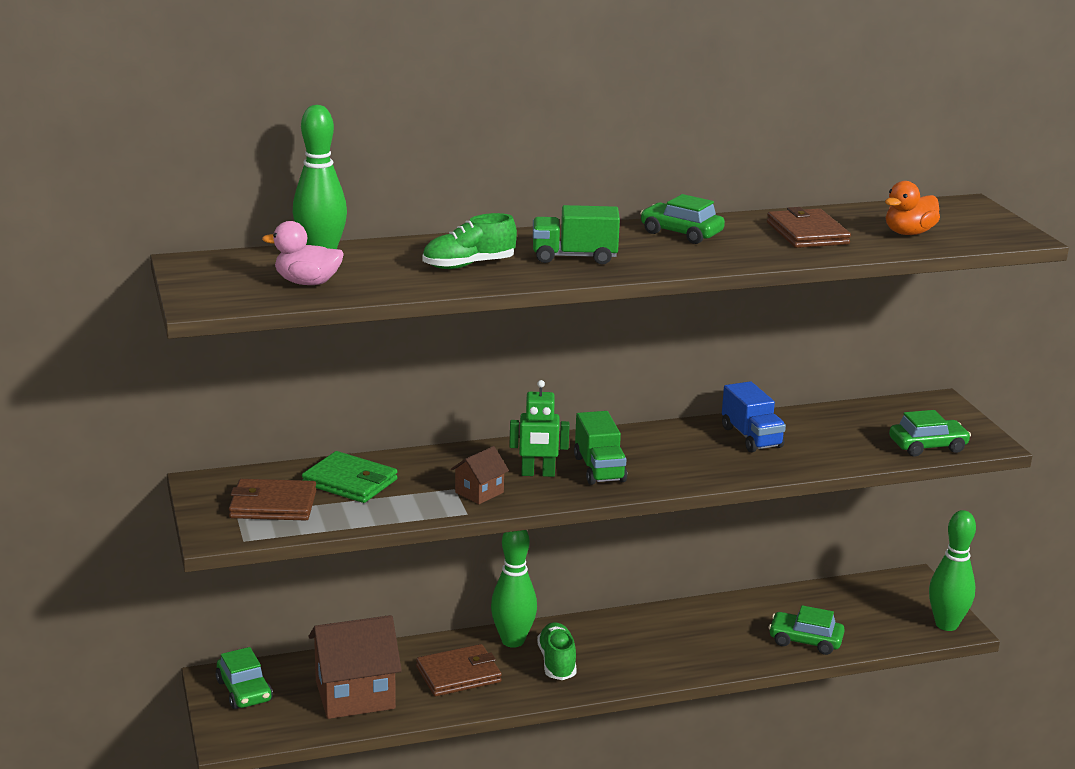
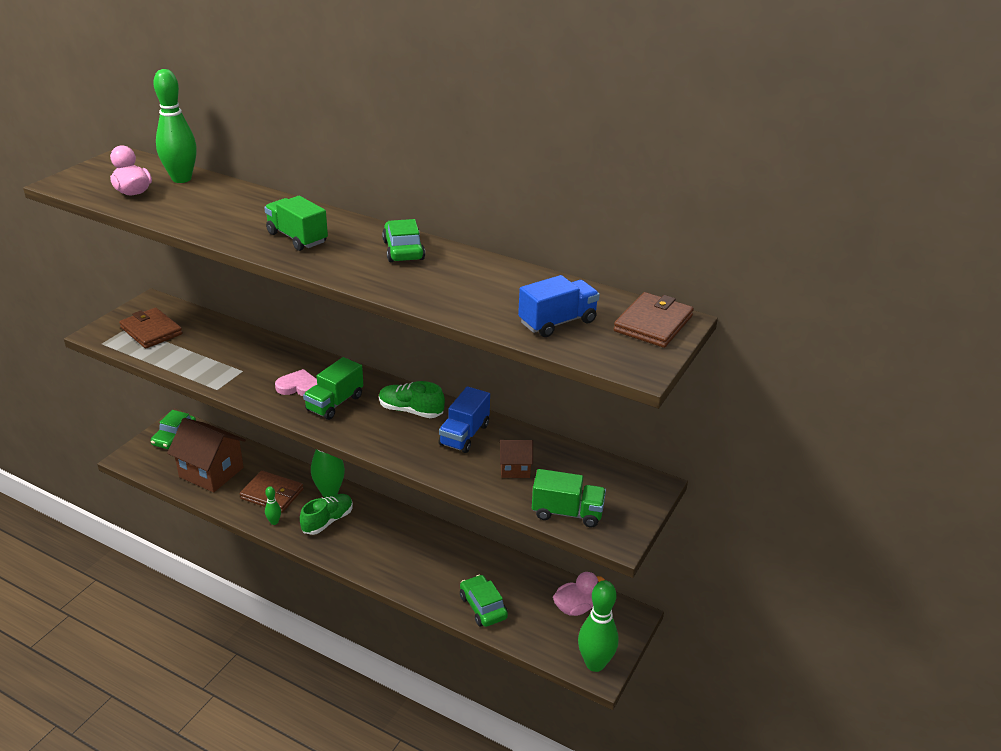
camera: 45 degrees right, 10 degrees up
green wallet [302,451,398,503] -> none
green shoe [422,213,517,269] -> green shoe moved to [379,381,445,418]
brown house [451,446,509,504] -> brown house moved to [499,440,533,478]
green robot [509,380,570,477] -> pink heart [275,369,317,396]
brown wallet [767,207,851,248] -> brown wallet moved to [614,292,694,348]
orange duck [885,181,940,235] -> blue truck [518,275,600,337]
green car [889,410,971,457] -> green truck [532,469,606,527]
none -> green bowling pin [265,486,281,525]
none -> pink duck [553,572,605,616]

